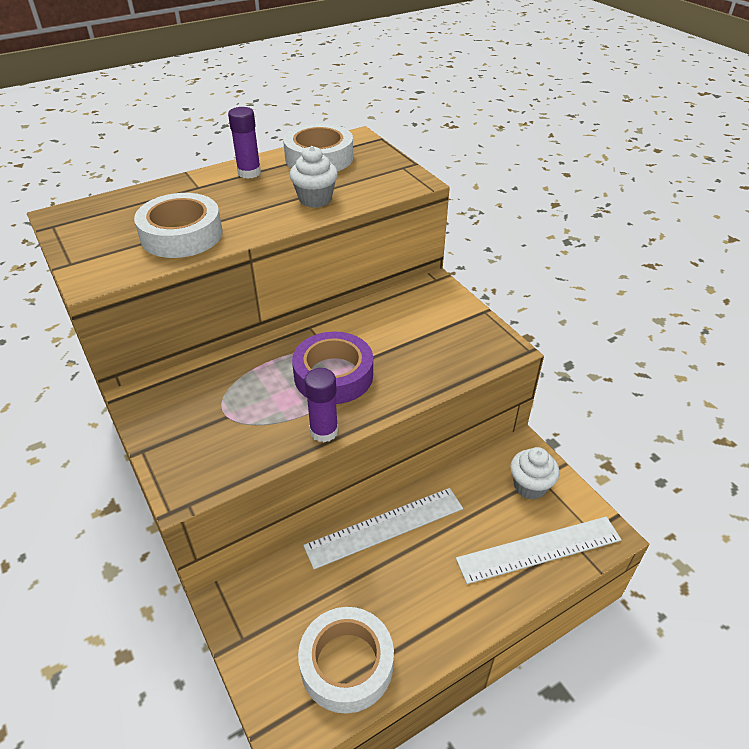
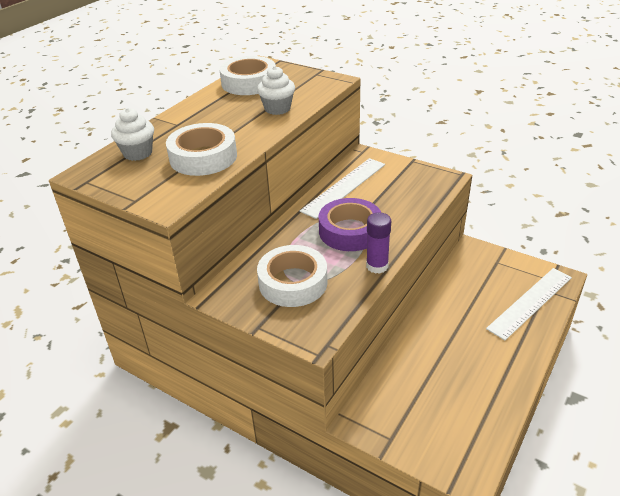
camera: 25 degrees left, 5 degrees down
purple glue stick [228,107,261,179] -> none
white tape [298,607,394,714] -> white tape moved to [257,245,327,307]
white ruler [303,488,463,569] -> white ruler moved to [300,158,385,219]
white cupcake [510,447,559,500] -> white cupcake moved to [111,108,154,161]

